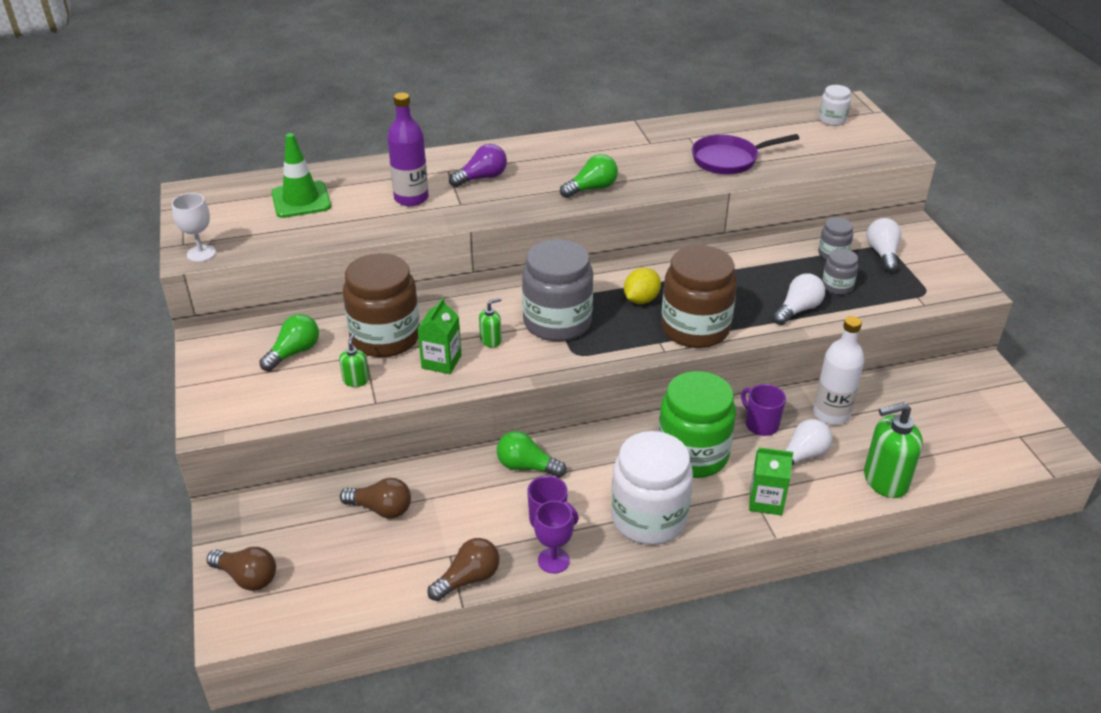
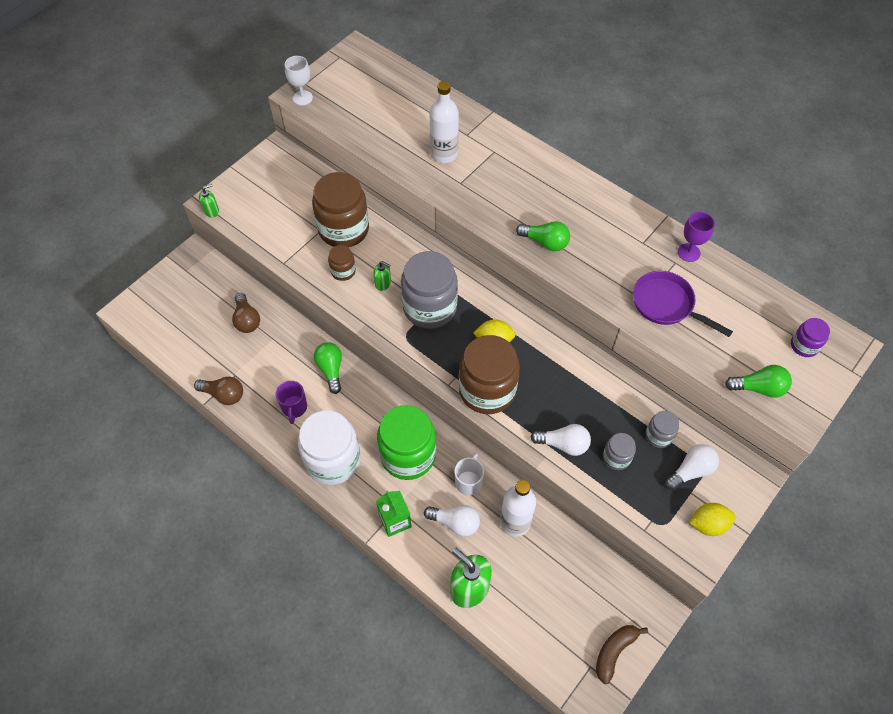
camera: 55 degrees right, 20 degrees up
brown light bulb [207,547,276,591] -> none
green light bulb [259,314,319,371] -> green light bulb moved to [725,365,792,398]
green traffic cone [271,133,331,218] -> none
green soap dispenser [339,333,369,387] -> green soap dispenser moved to [199,184,219,217]
purple bottle [387,93,429,206] -> white bottle [429,81,459,163]
green carton [417,298,461,374] -> brown jar [328,245,356,281]
purple light bulb [449,144,507,187] -> none
purple goblet [534,501,574,574] -> purple goblet moved to [678,212,715,262]
purple mug [741,384,786,436] -> white mug [454,453,484,496]
white jar [819,85,851,126] -> purple jar [791,318,830,357]
none -> brown banana [596,625,648,684]
none -> yellow lemon [689,503,736,536]

